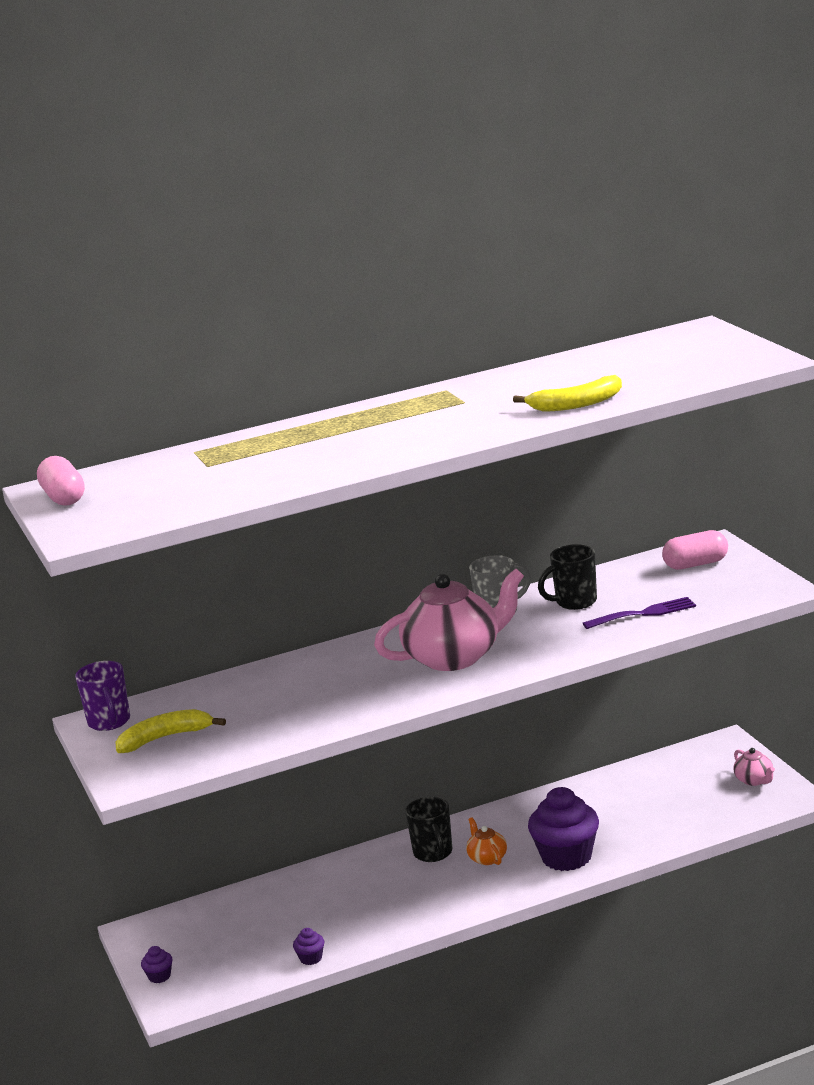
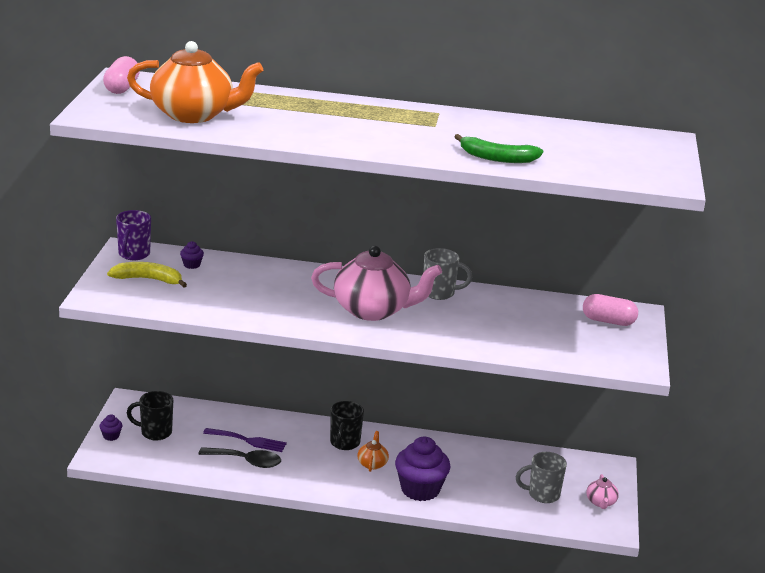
camera: 25 degrees right, 5 degrees up
purple cupcake [293,928,324,965] -> purple cupcake moved to [180,241,204,269]
yellow banana [513,375,622,412] -> green banana [454,134,543,163]
black mug [538,544,597,610] -> black mug moved to [127,391,173,441]
purple fork [583,597,696,629] -> purple fork moved to [203,428,287,452]
none -> orange teapot [127,41,263,123]
none -> black spoon [199,447,281,468]
none -> grey mug [516,452,567,503]

